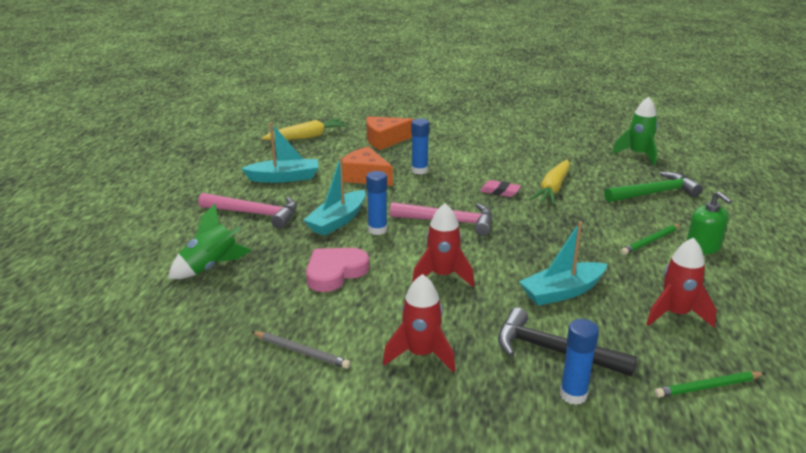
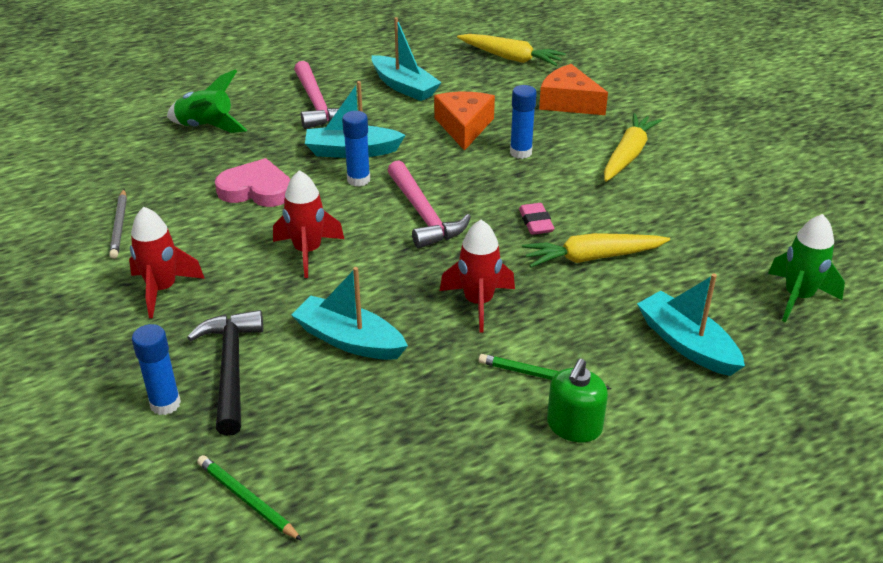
camera: 55 degrees right, 10 degrees up
green hammer [604,172,703,202] -> turquoise boat [637,274,745,376]
red rocket [646,237,717,328] -> red rocket moved to [440,220,515,332]
none -> yellow carrot [604,113,662,182]

